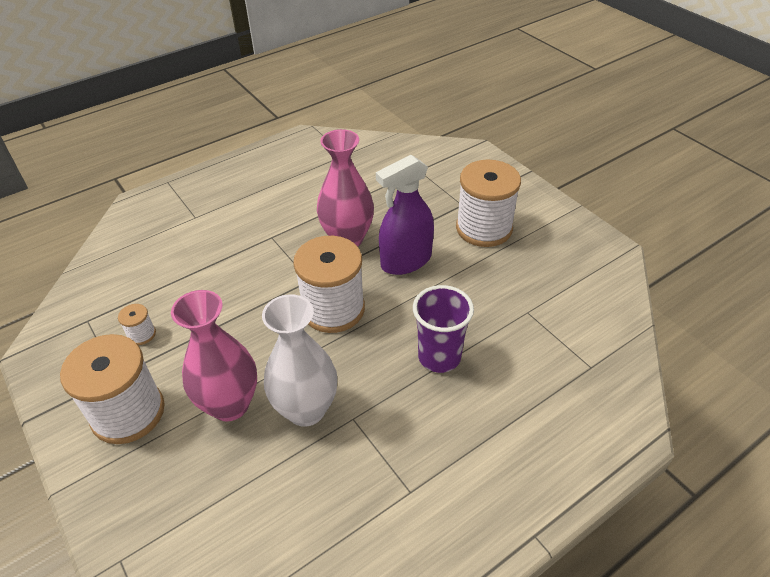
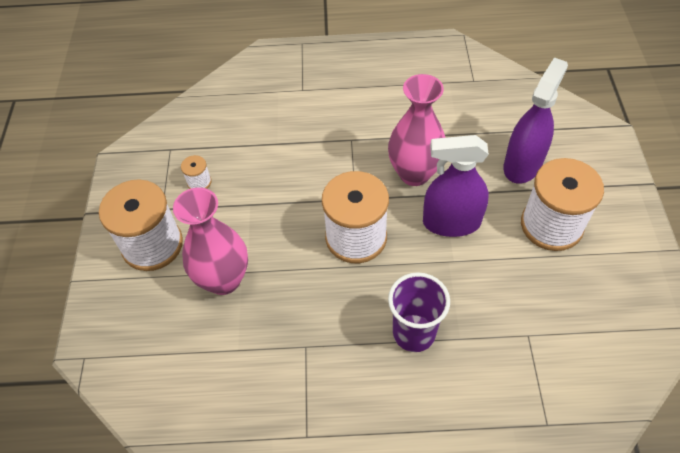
camera: 35 degrees right, 10 degrees up
white vase [262,294,337,427] -> none
none -> purple spray bottle [503,57,568,184]

